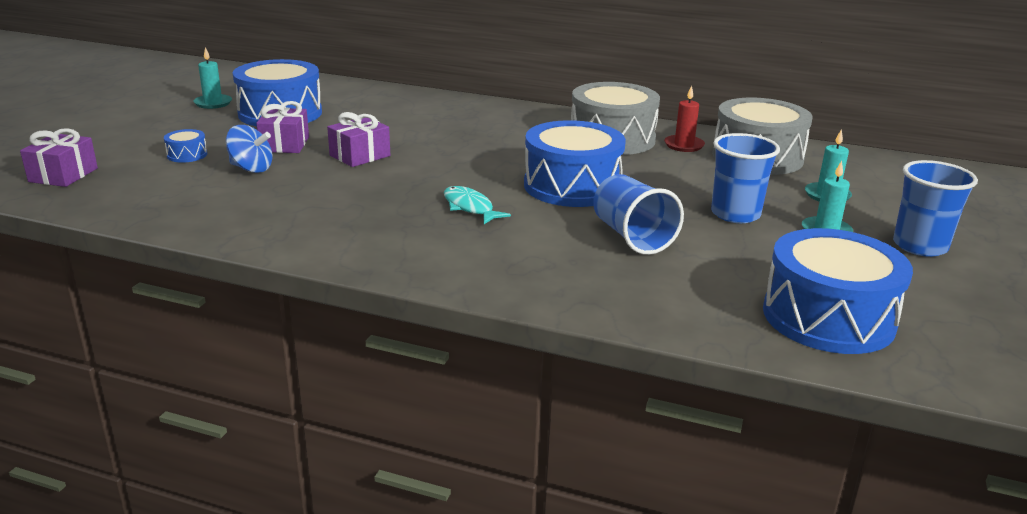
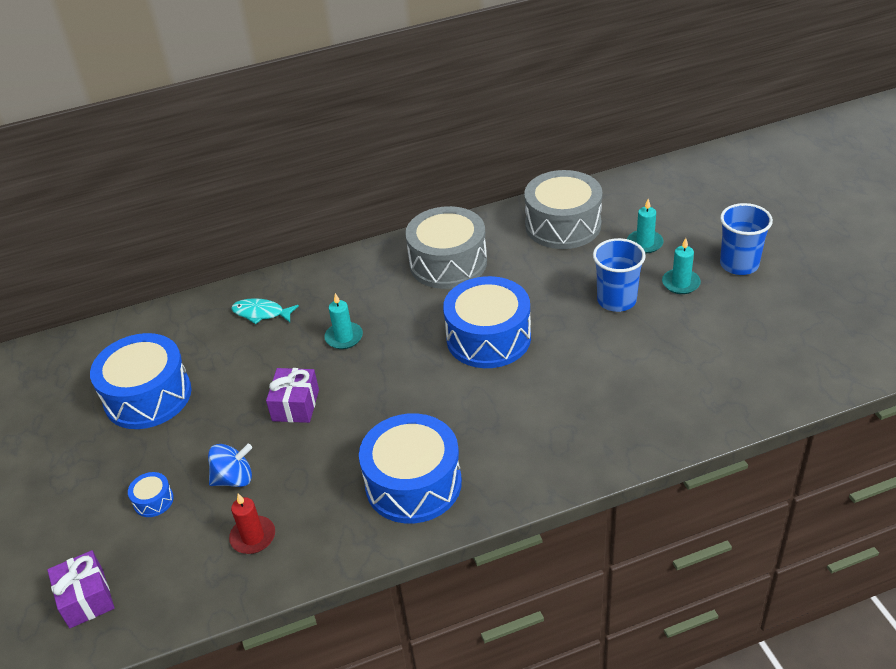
camera: 35 degrees left, 15 degrees up
turquoise candle [193,47,232,109] -> turquoise candle moved to [324,293,363,349]
purple gift [256,101,309,153] -> none
turquoise fish [444,186,511,224] -> turquoise fish moved to [231,298,299,324]
blue cup [593,174,684,255] -> none
red candle [664,85,705,152] -> red candle moved to [229,493,275,554]
blue drum [763,228,913,354] -> blue drum moved to [359,413,462,524]

